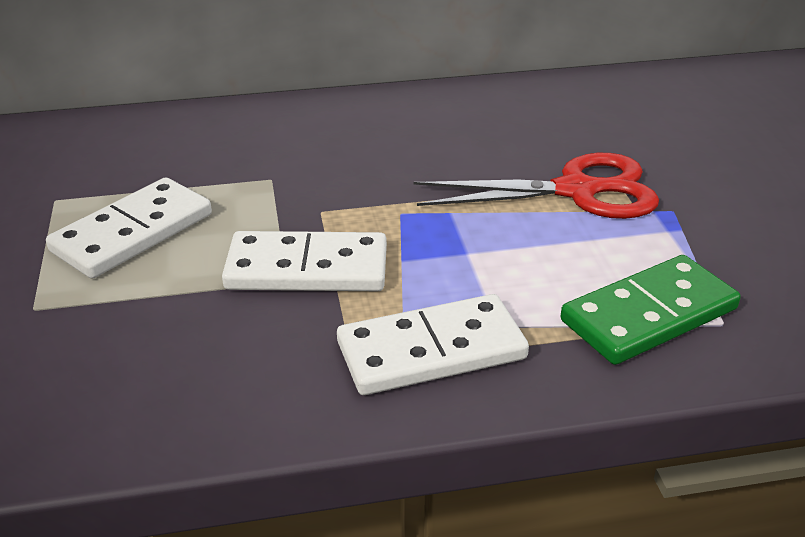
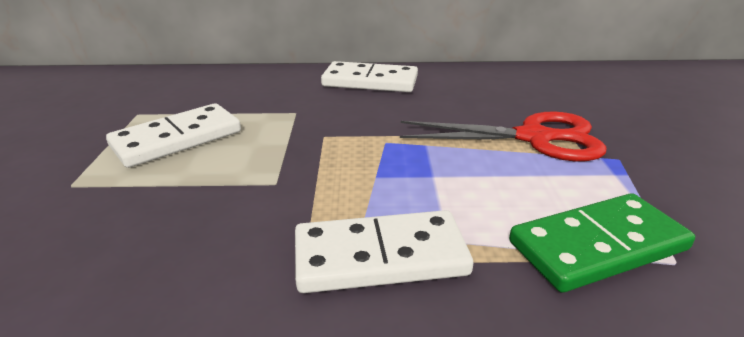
camera: 10 degrees right, 5 degrees down
white domino [222,231,387,291] -> white domino moved to [321,61,418,92]

